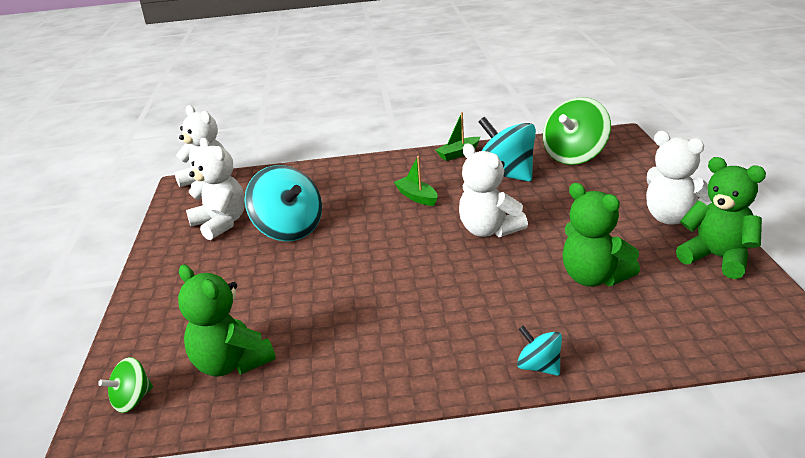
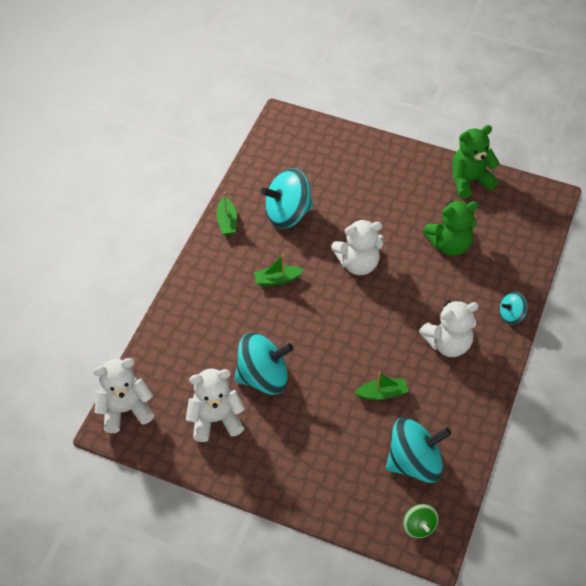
camera: 65 degrees left, 25 degrees up
green teddy bear [178,265,276,377] -> turquoise spinning top [386,418,451,483]
green spinning top [543,97,611,165] -> none
white teddy bear [646,131,712,225] -> white teddy bear moved to [419,300,479,357]
none -> green boat [354,372,408,400]

